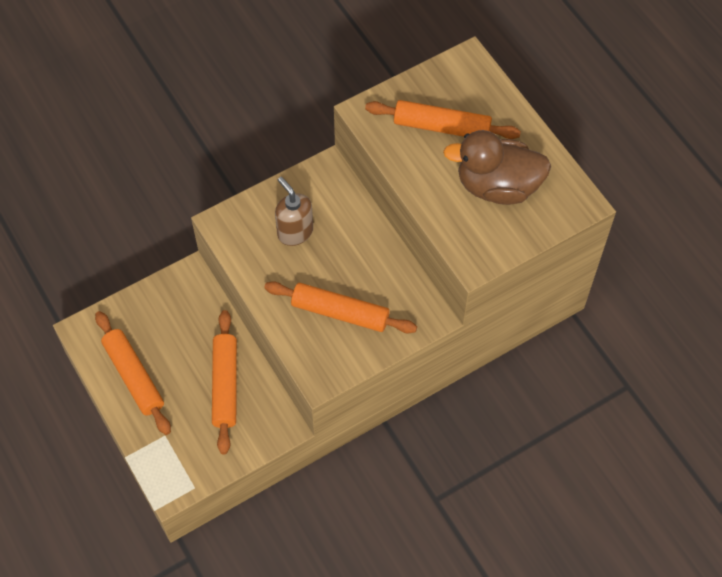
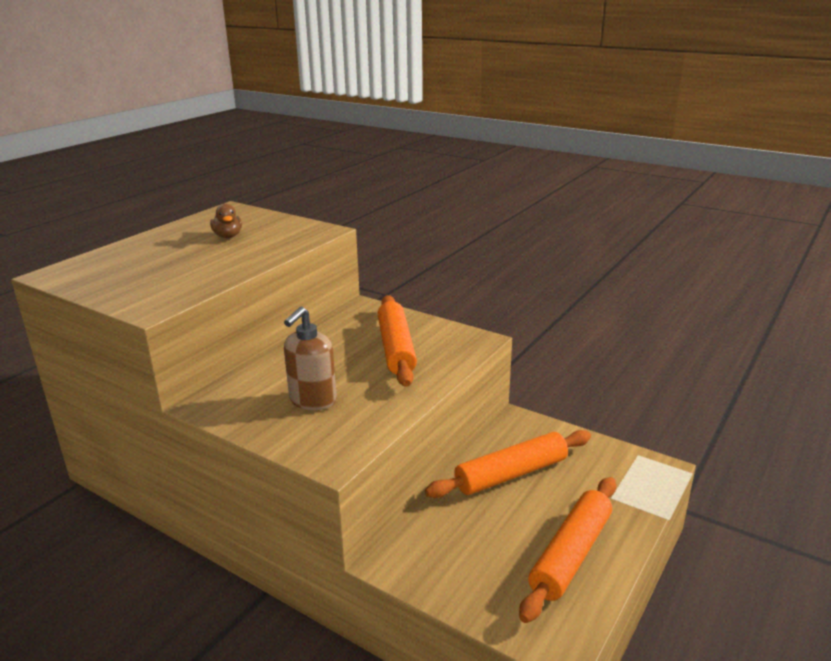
camera: 115 degrees left, 35 degrees down
orange rolling pin [365,100,521,139] -> none
brown duck [443,130,551,205] -> brown duck [210,204,242,238], size x0.43

